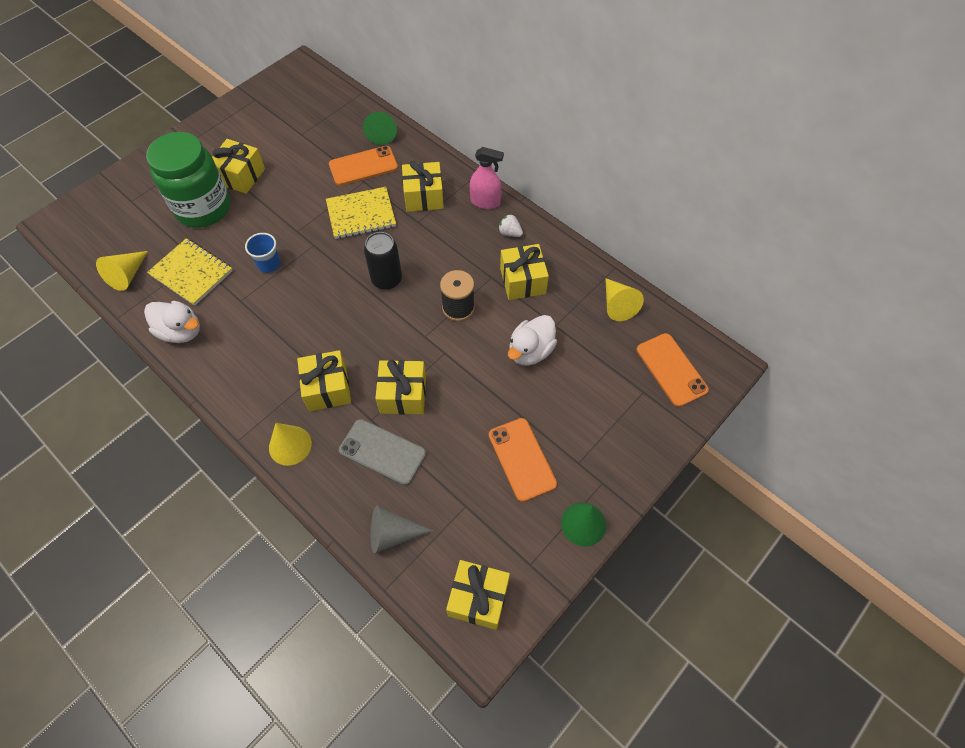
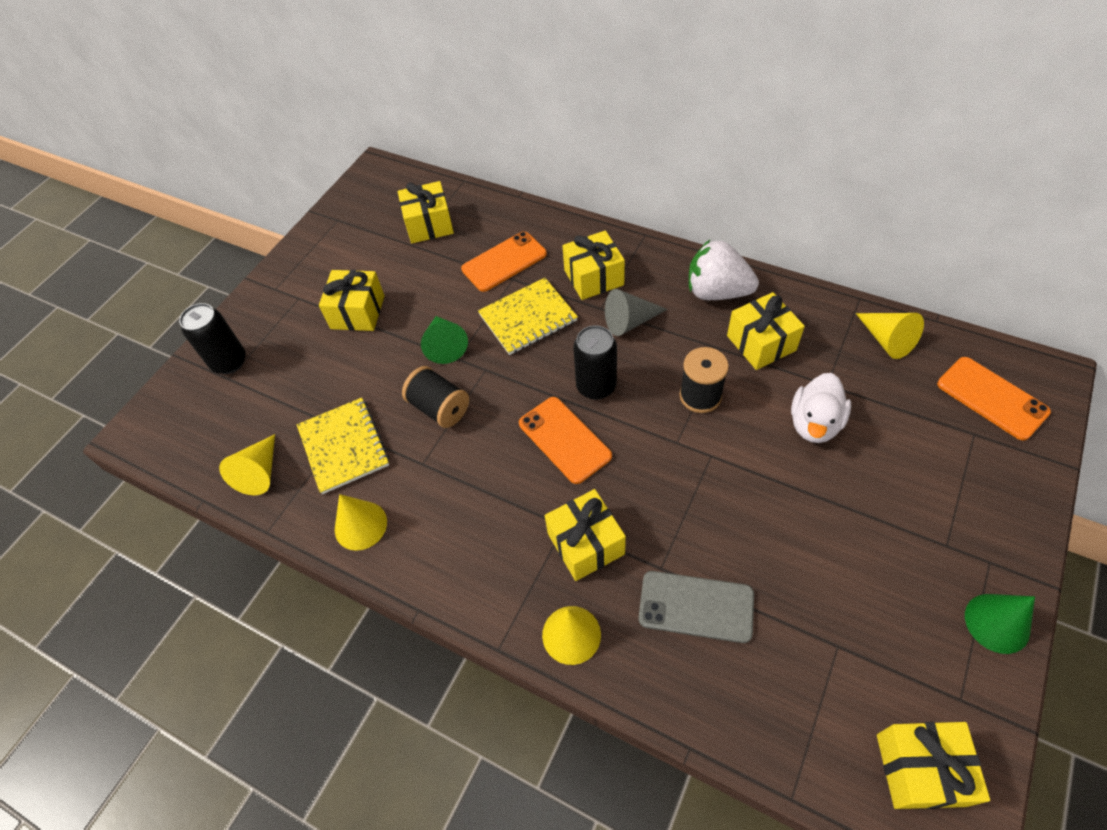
camera: 10 degrees left, 5 degrees down
white duck [144,301,200,343] -> yellow cone [335,494,387,551]
green jar [146,132,230,228] -> none
yellow notebook [147,238,233,306] -> yellow notebook turned 45 degrees clockwise [297,398,389,494]
blue cup [245,233,281,273] -> black spool [402,366,469,428]
green cone [363,112,397,145] -> green cone moved to [421,316,468,364]
grey cone [371,506,434,553] -> grey cone moved to [605,289,668,336]
yellow gift [375,360,426,414] -> yellow gift moved to [398,181,454,243]
pink spray bottle [470,147,504,209] -> none
orange phone [489,418,557,502] -> orange phone moved to [519,397,612,484]
white strawberry [498,214,523,237] -> white strawberry [689,240,759,300], size x2.17
none -> black can [179,303,246,374]

